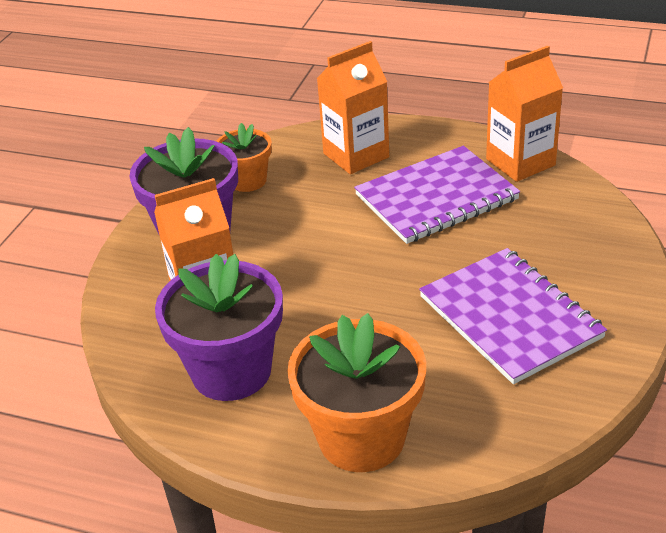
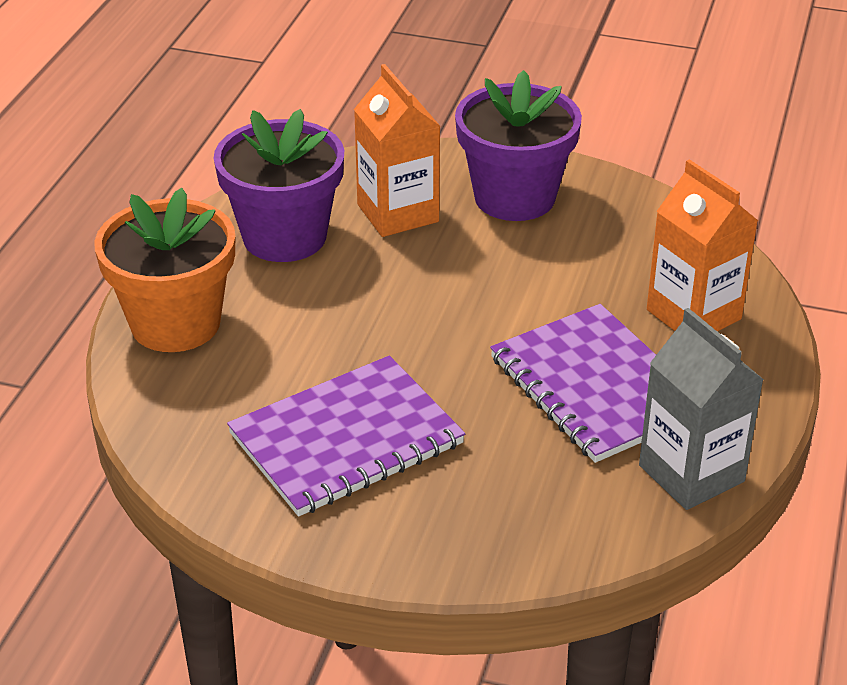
camera: 85 degrees right, 0 degrees up
orange flower pot [216,123,272,192] -> none
orange carton [486,46,563,182] -> grey carton [639,308,764,510]

